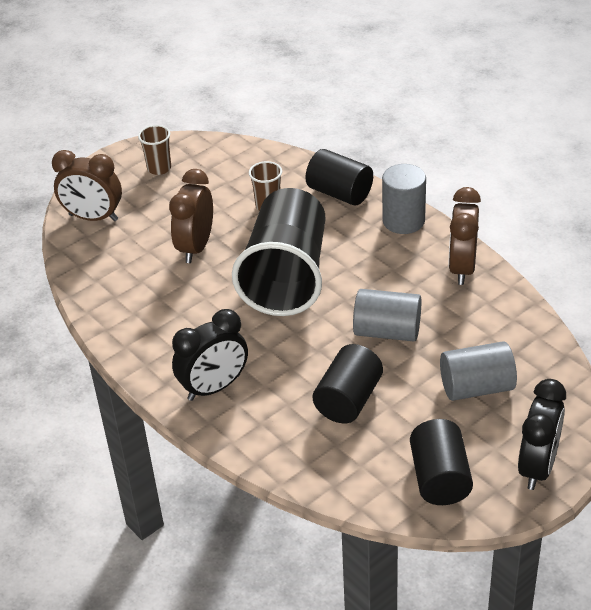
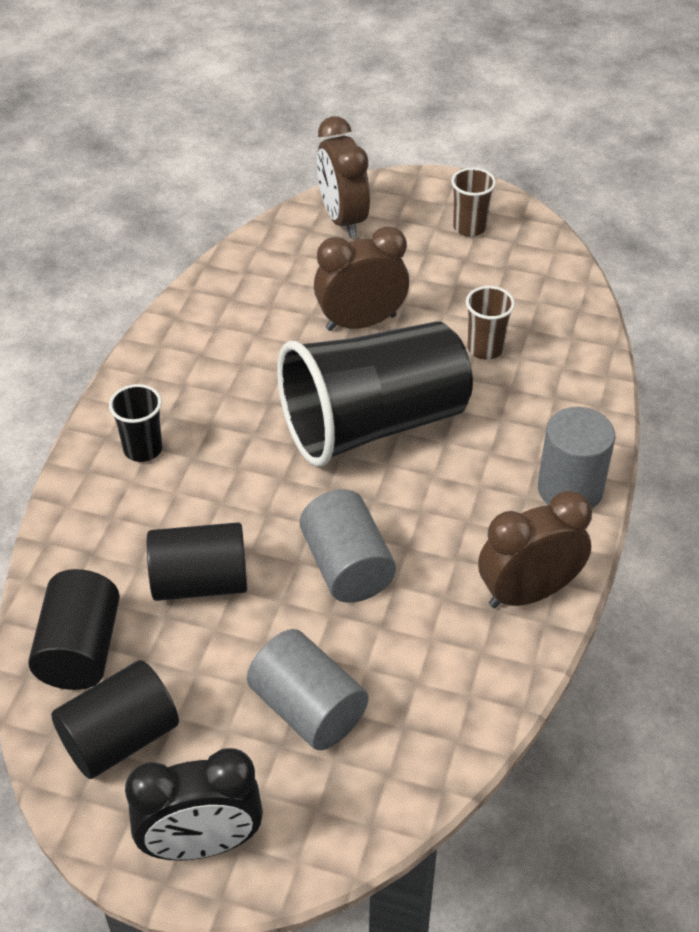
camera: 55 degrees right, 5 degrees up
black clock [172,309,248,401] -> black cup [109,384,162,462]
black cylinder [305,149,373,206] -> black cylinder moved to [28,569,120,690]

